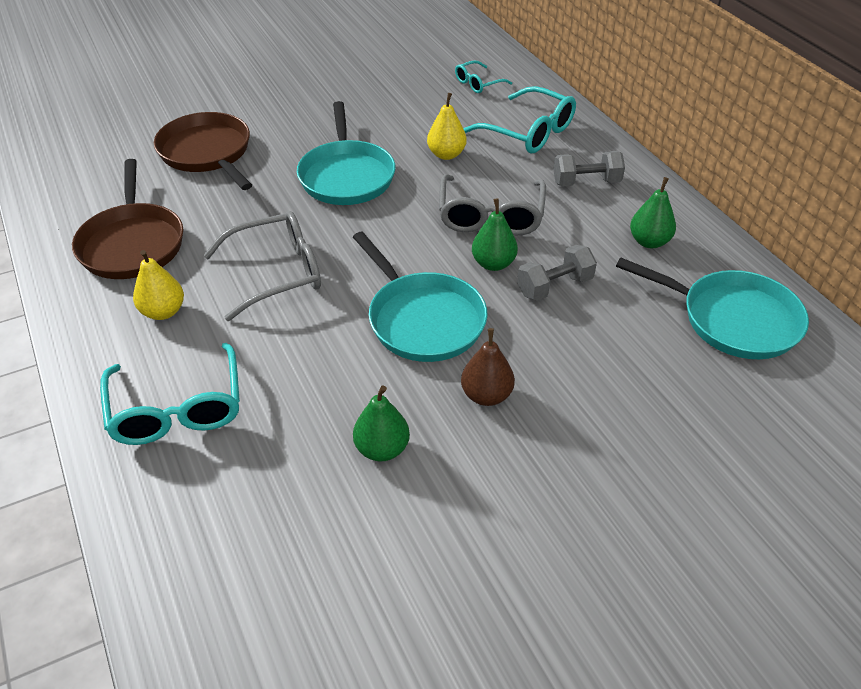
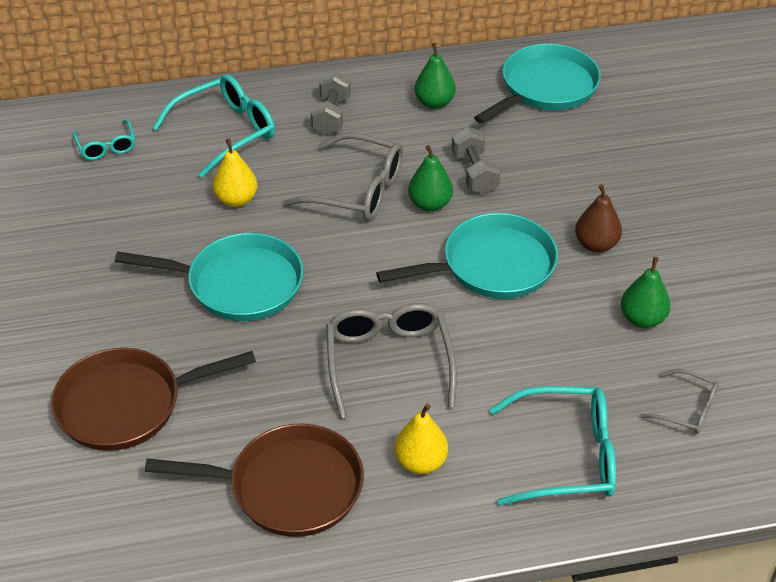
camera: 75 degrees left, 0 degrees up
none -> grey glasses [640,369,719,434]

